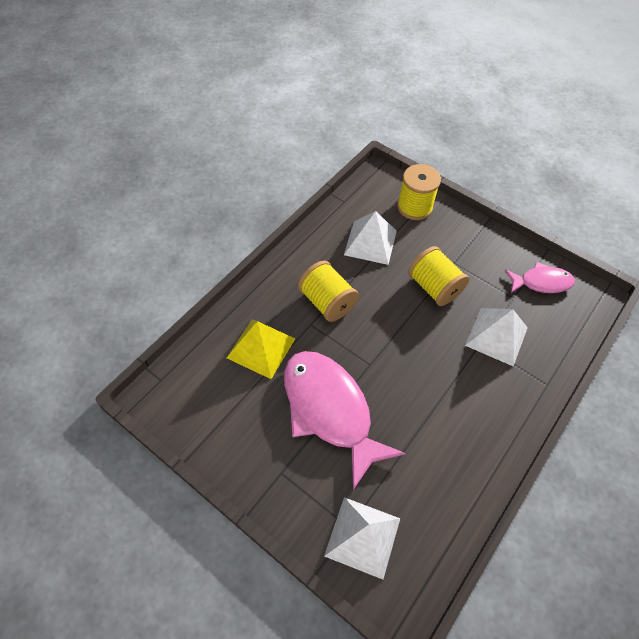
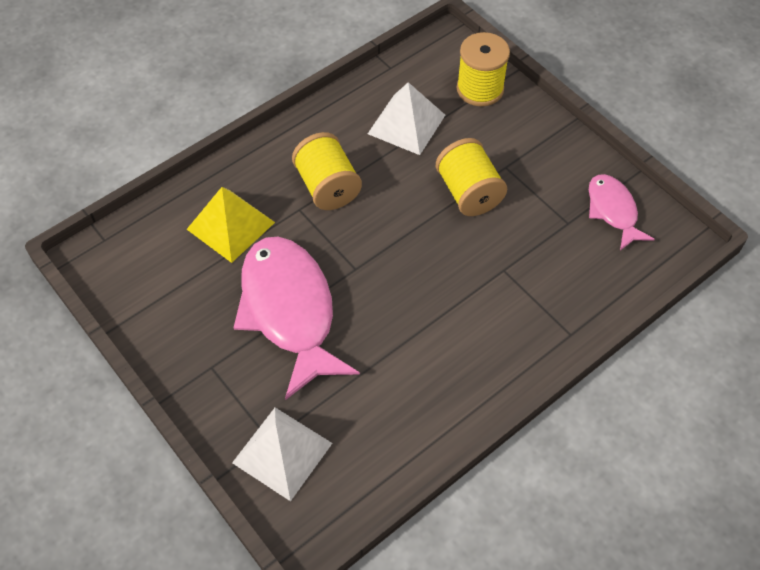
camera: 15 degrees right, 0 degrees up
white pyramid [465,308,528,366] -> none
pink fish [505,262,575,293] -> pink fish turned 120 degrees counterclockwise [589,174,655,250]

